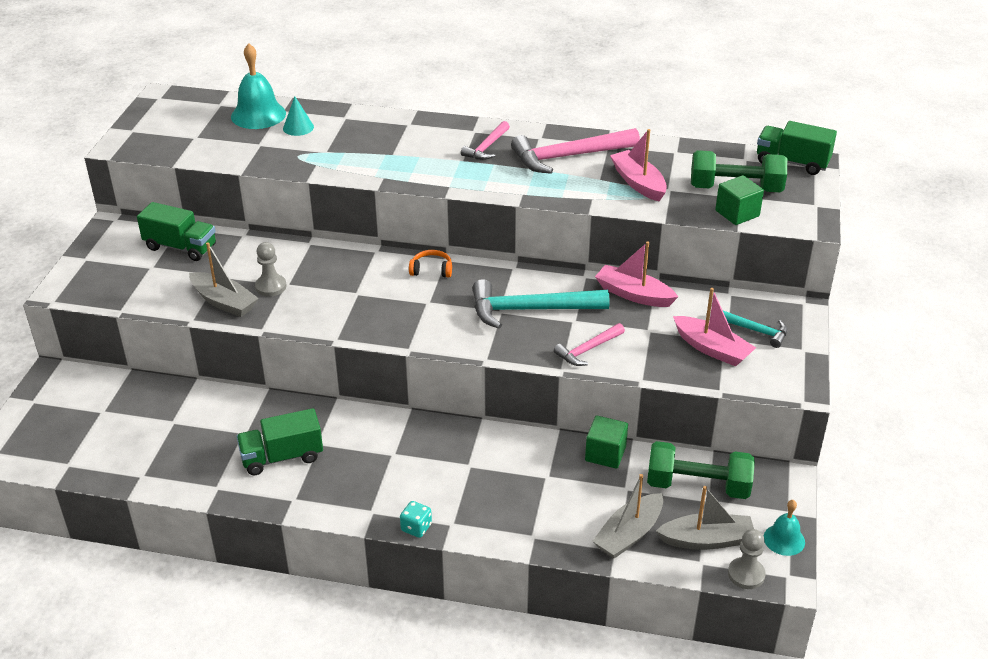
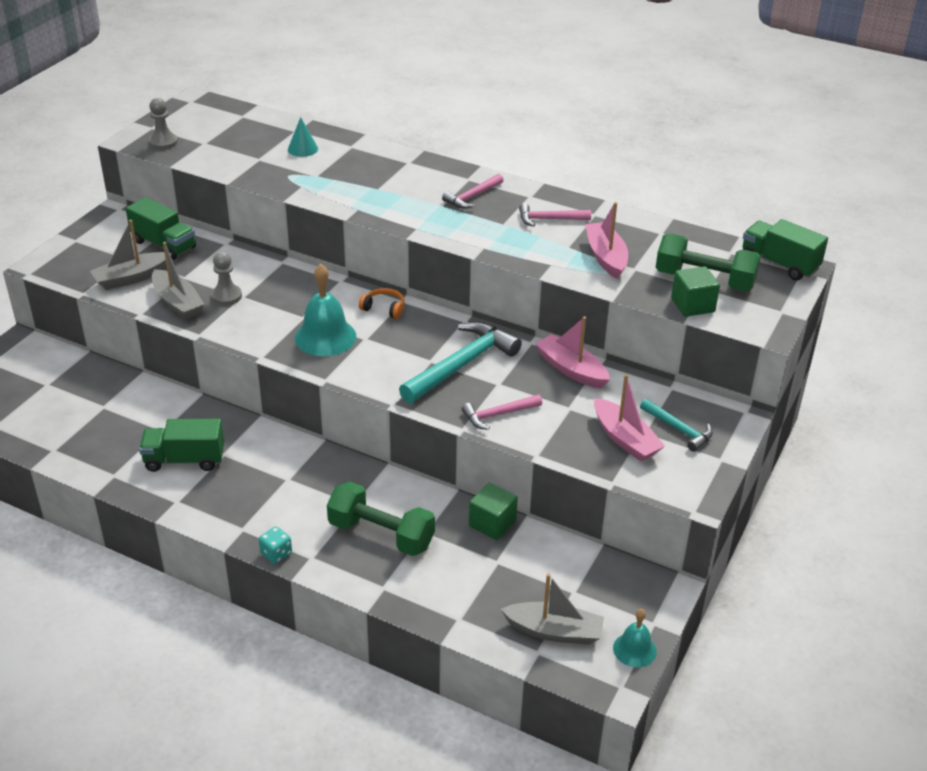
camera: 15 degrees right, 0 degrees up
turquoise bell [231,43,286,129] -> turquoise bell moved to [295,264,356,356]
turquoise hammer [472,279,610,329] -> turquoise hammer turned 120 degrees clockwise [399,322,522,403]
pink hammer [511,128,640,174] -> pink hammer [519,203,591,227], size x0.55
grey boat [593,474,663,559] -> grey boat moved to [90,220,172,290]
green dumbbell [647,441,755,499] -> green dumbbell moved to [327,482,435,556]
grey pawn [728,529,765,589] -> grey pawn moved to [149,98,178,150]

